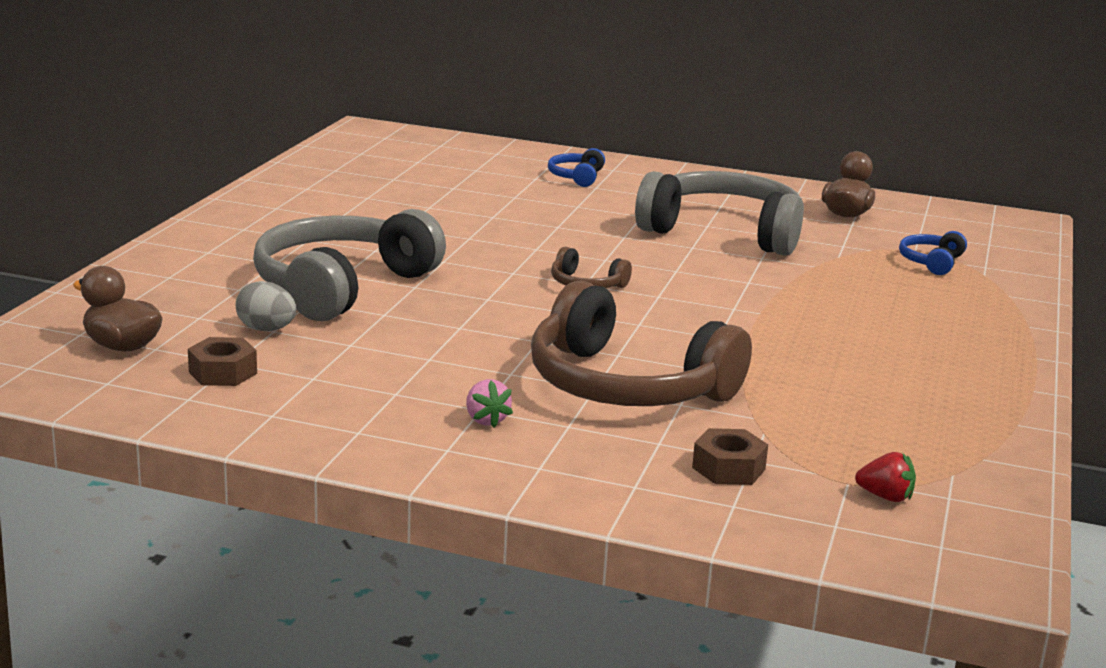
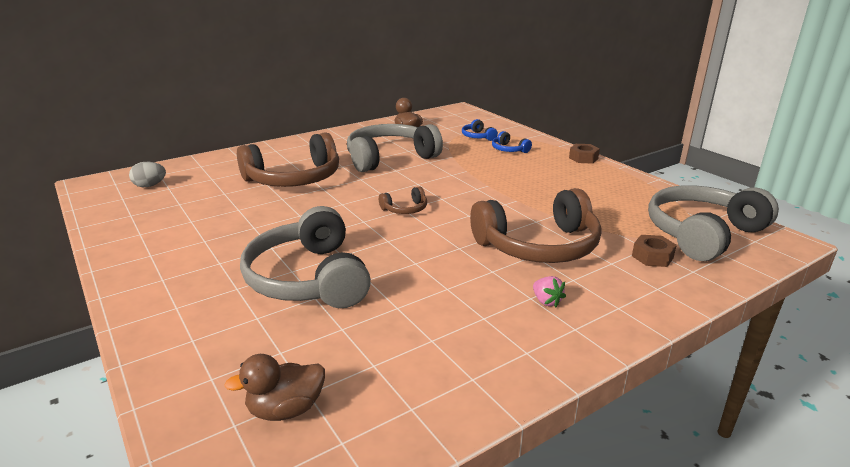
camera: 50 degrees left, 5 degrees up
brown nut [188,337,257,386] -> brown nut moved to [569,144,600,164]
grey egg [236,281,297,331] -> grey egg moved to [129,162,166,187]
pink strawberry [466,379,513,428] -> pink strawberry turned 45 degrees clockwise [533,276,566,307]
blue headphones [548,148,605,187] -> blue headphones moved to [492,131,532,153]
red strawberry [855,452,916,502] -> grey headphones [648,185,779,261]
none -> brown headphones [237,132,339,187]

